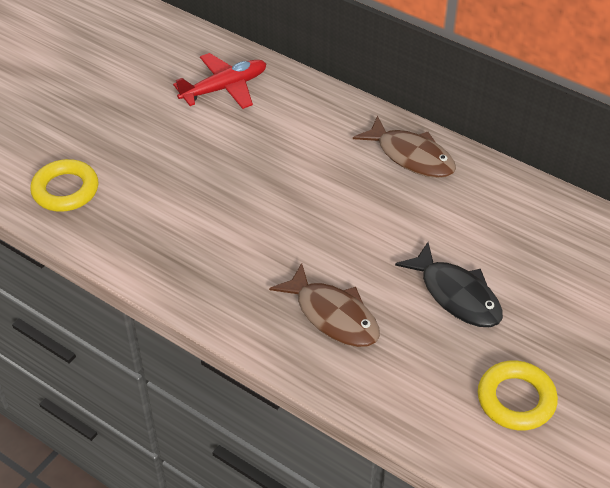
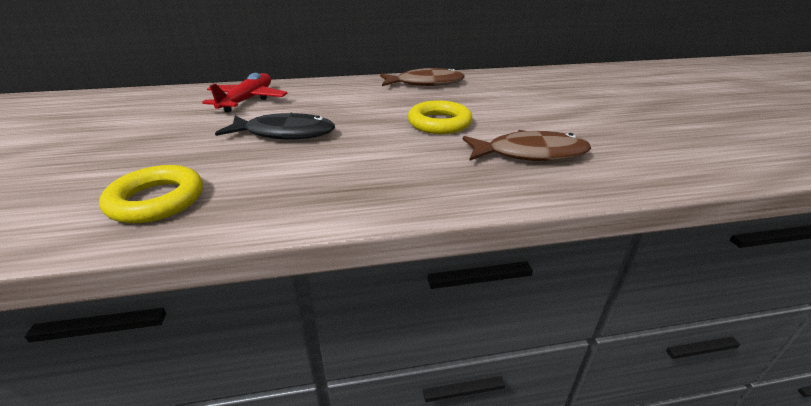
camera: 45 degrees left, 15 degrees down
black fish [395,242,503,327] -> black fish moved to [215,113,335,139]
yellow ring [478,360,558,430] -> yellow ring moved to [408,100,472,134]

